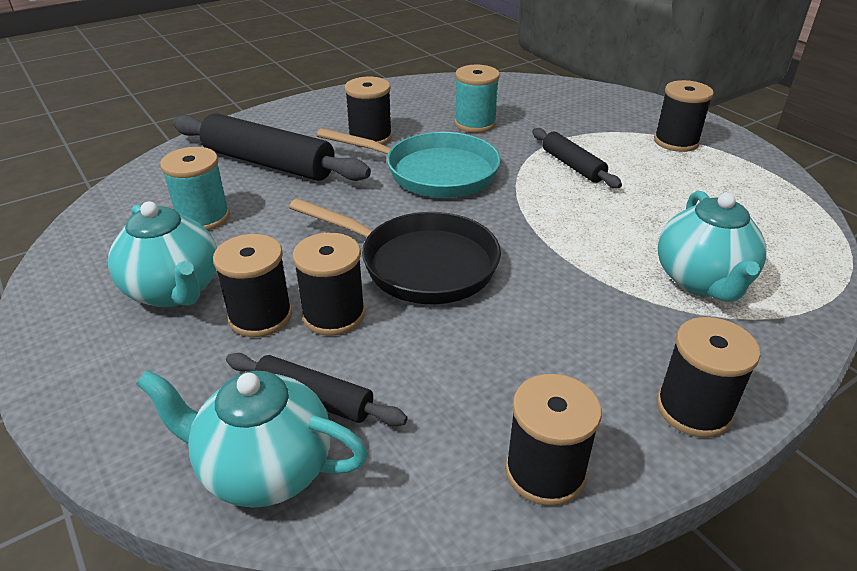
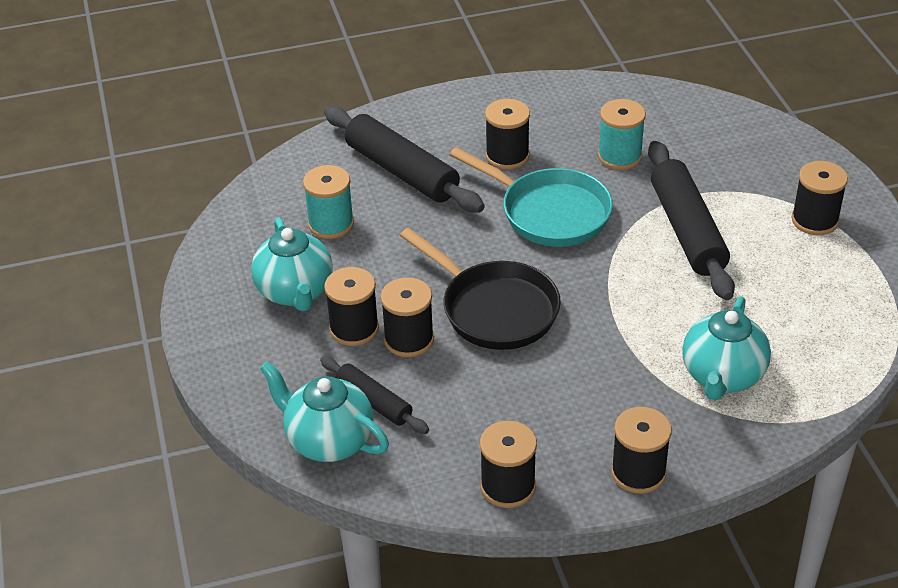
camera: 20 degrees right, 5 degrees up
black rolling pin [532,128,622,188] -> black rolling pin [648,141,735,300], size x1.79

